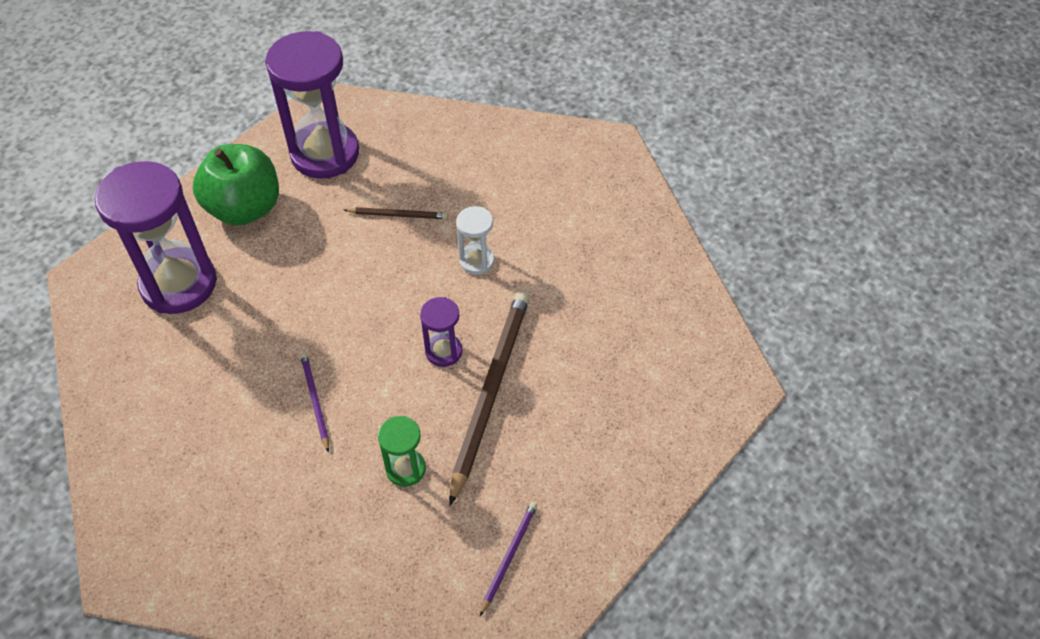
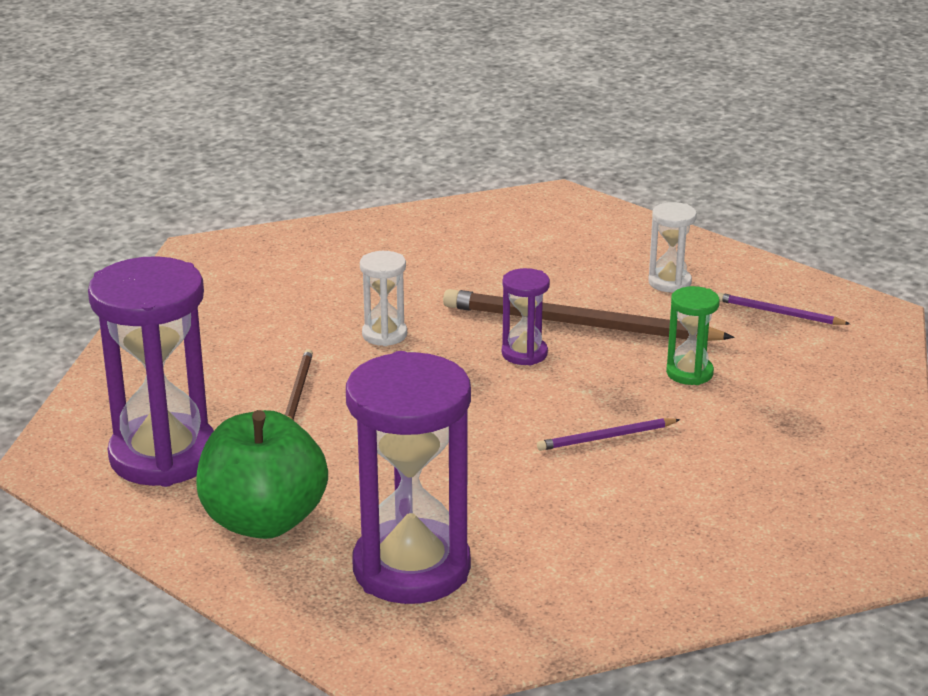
camera: 90 degrees left, 25 degrees down
none -> white hourglass [648,202,697,292]

